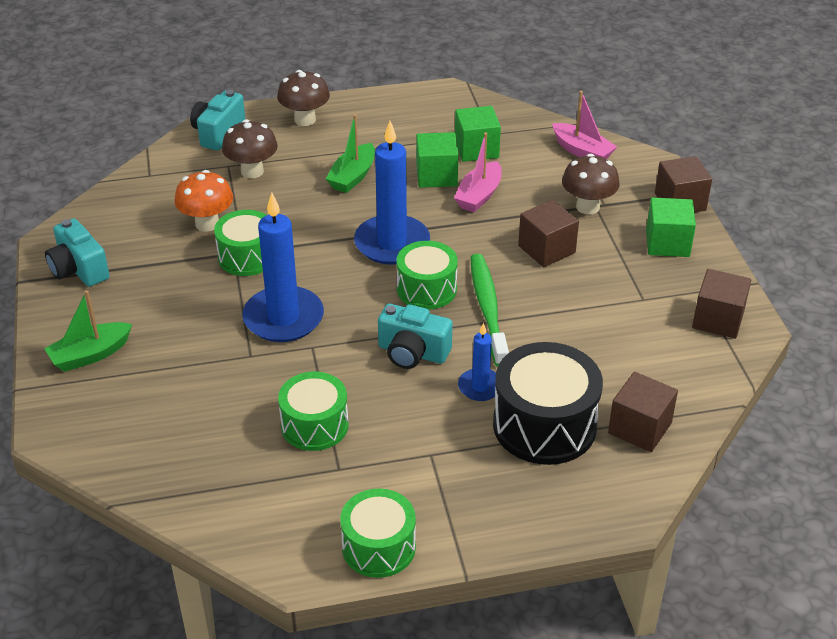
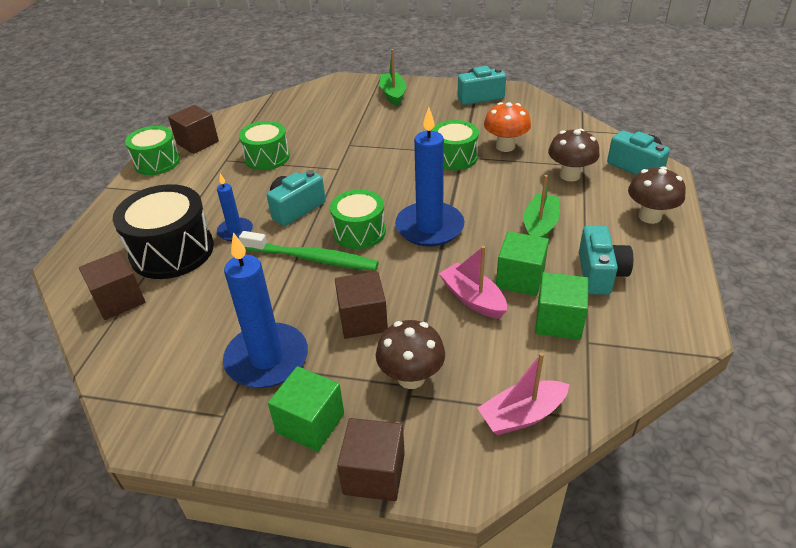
camera: 115 degrees right, 0 degrees up
blue candle [242,193,324,342] -> blue candle moved to [223,232,308,388]
green boat [326,114,375,193] -> green boat turned 60 degrees clockwise [523,175,560,238]
brown cube [692,269,751,339] -> brown cube moved to [168,105,219,154]
none -> turquoise camera [579,226,633,295]

